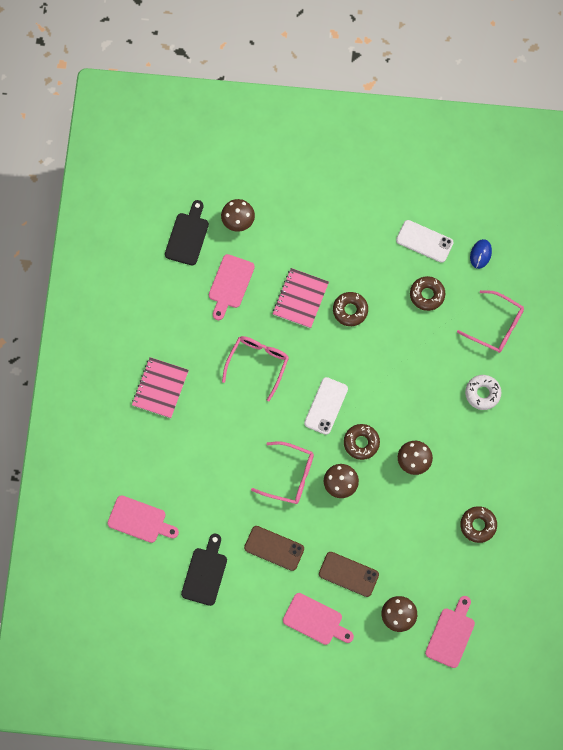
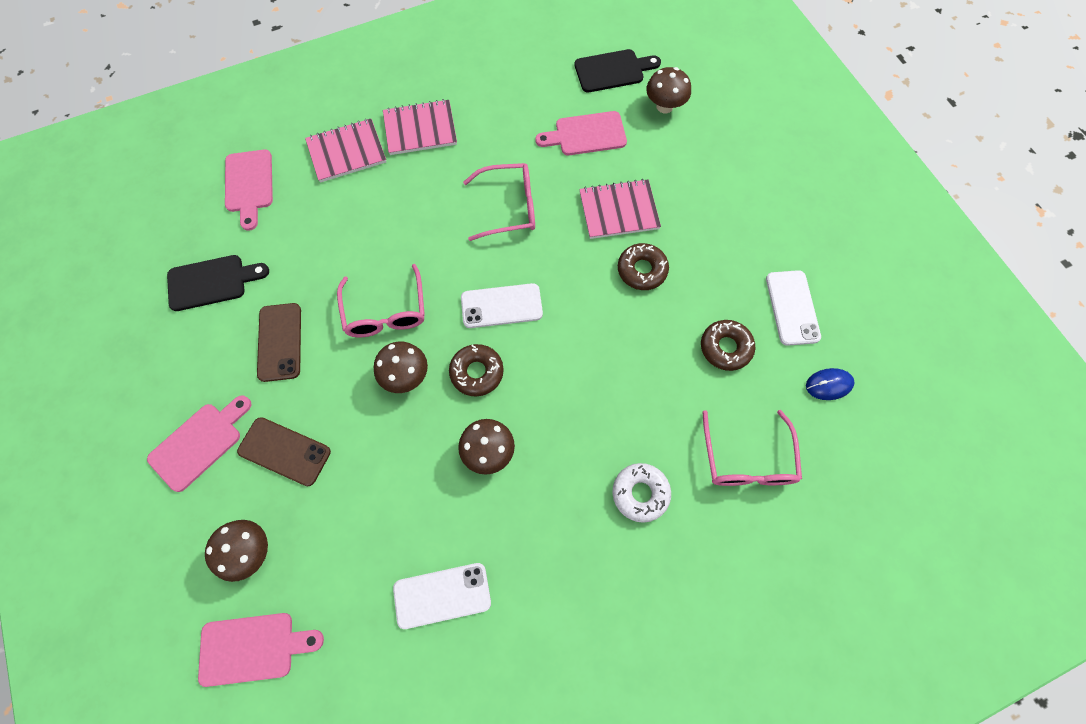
camera: 60 degrees right, 5 degrees down
pink cutting board [283,593,354,645] -> pink cutting board turned 135 degrees counterclockwise [147,395,251,492]
brown phone [319,552,379,597] -> brown phone turned 60 degrees counterclockwise [237,417,331,486]
brown donut [460,506,497,543] -> white phone [393,563,491,629]
none -> pink notebook [305,119,386,183]

